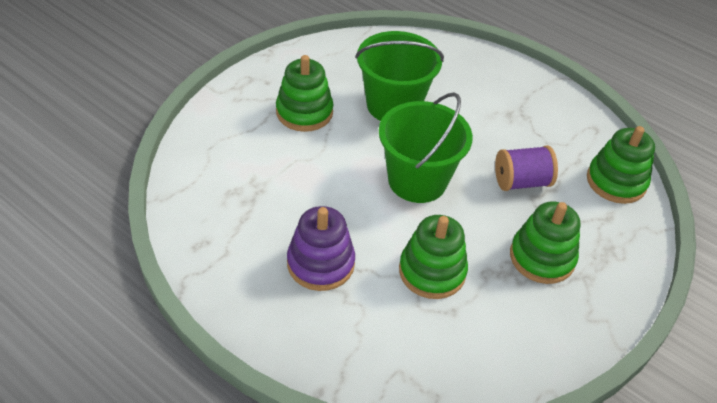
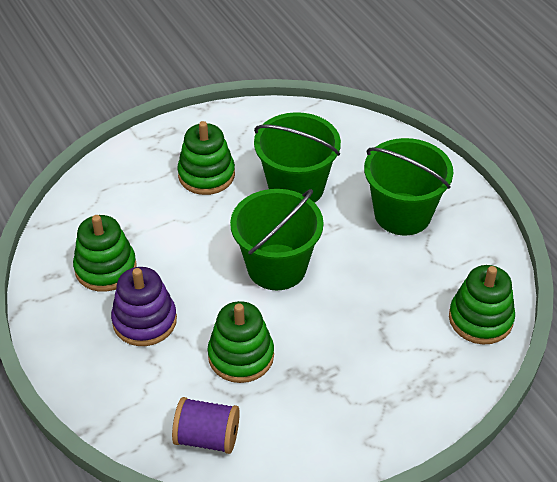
camera: 25 degrees right, 0 degrees up
purple spool [495,146,558,191] -> purple spool moved to [172,397,240,454]
green stacking toy [510,201,580,284] -> green stacking toy moved to [73,215,137,292]
none -> green bucket [364,138,453,236]

